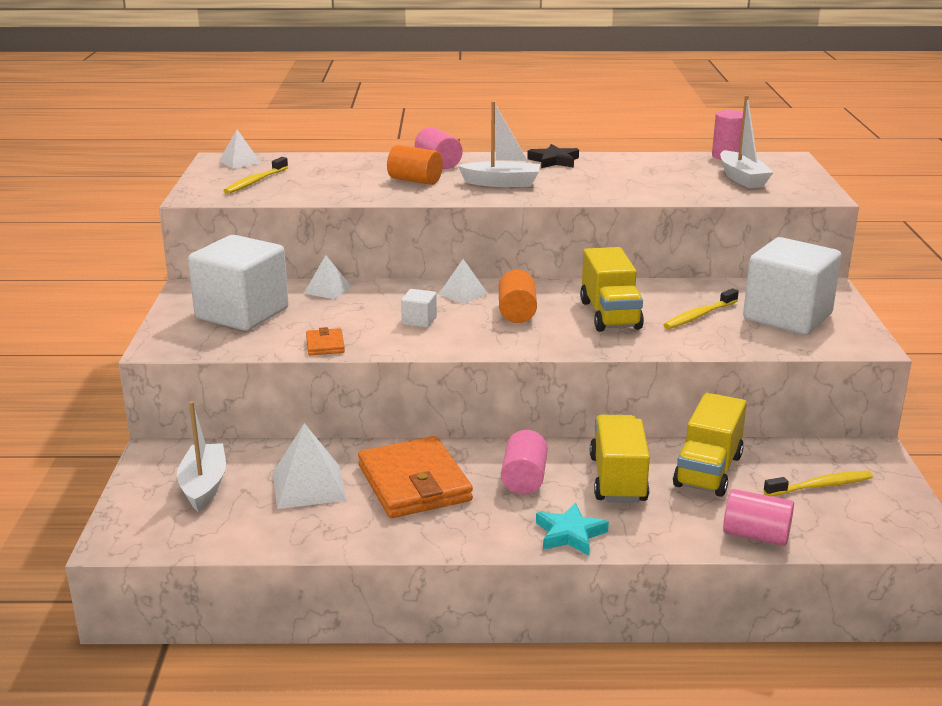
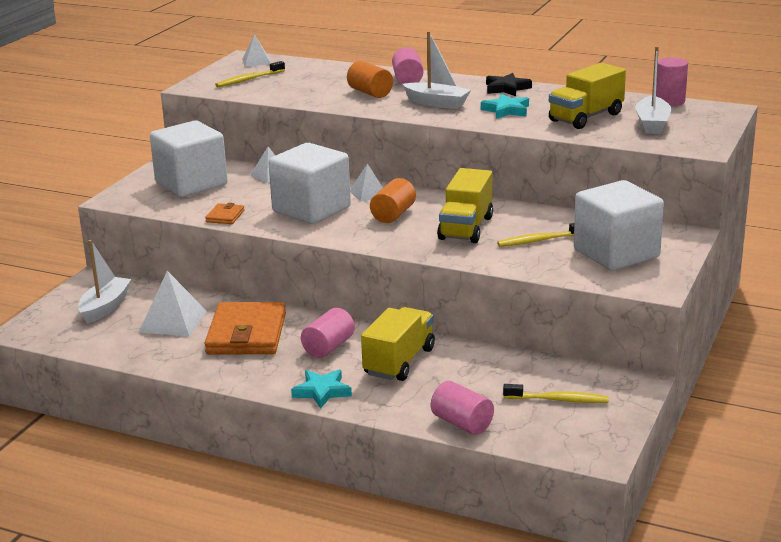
camera: 25 degrees right, 0 degrees up
white cube [401,289,437,328] -> white cube [268,143,351,224], size x2.43
yellow truck [673,392,747,497] -> yellow truck moved to [549,63,626,129]
none -> turquoise star [481,94,529,119]

